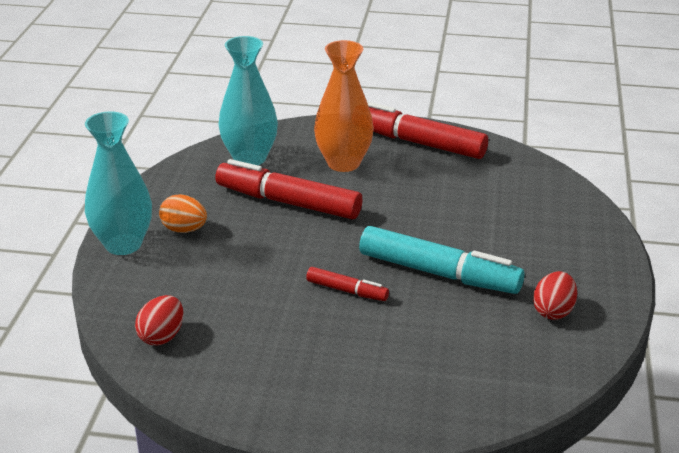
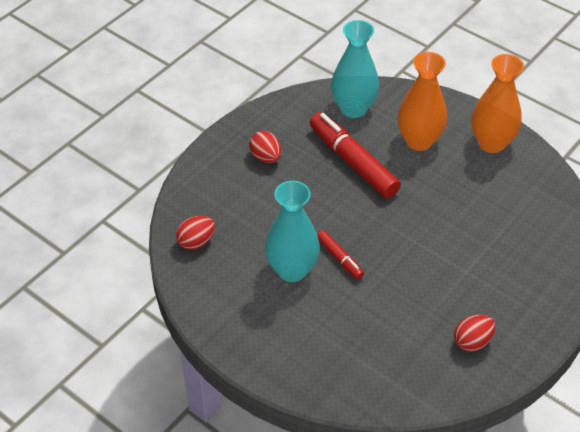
camera: 30 degrees right, 15 degrees up
turquoise vase [85,111,152,255] -> turquoise vase moved to [265,181,320,282]
orange egg [159,194,207,233] -> red egg [249,131,282,163]
turquoise marker [359,226,525,294] -> none
red marker [367,101,488,159] -> orange vase [471,54,524,153]

